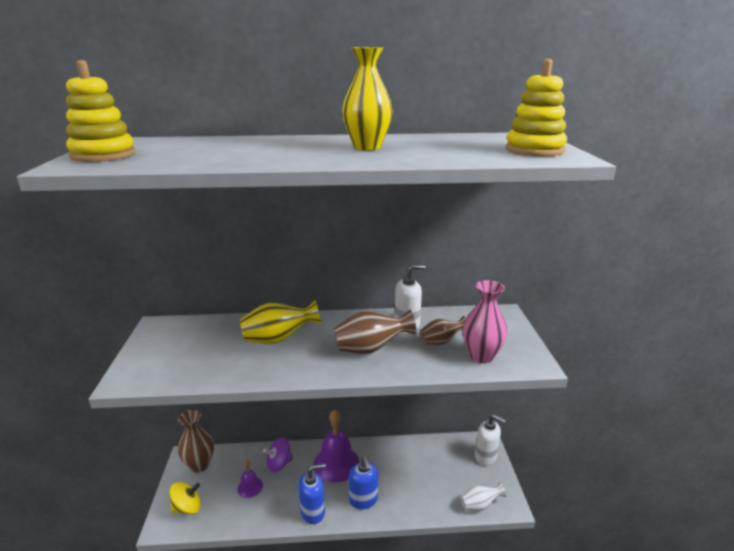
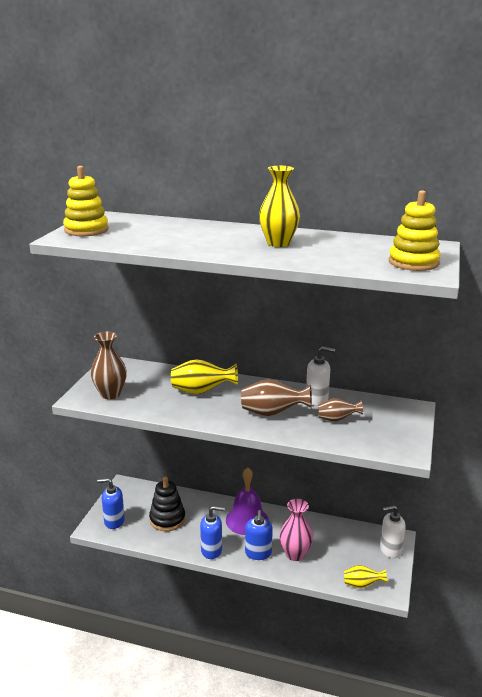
camera: 20 degrees right, 0 degrees up
yellow spinning top [169,482,201,514] -> blue soap dispenser [97,478,125,529]
brown vase [178,410,214,472] -> brown vase moved to [91,331,127,399]
purple bell [238,460,263,498] -> black stacking toy [149,476,185,531]
purple spinning top [263,437,293,472] -> none
white vase [461,482,506,511] -> yellow vase [344,565,387,588]
pink vase [463,280,507,363] -> pink vase moved to [280,499,313,561]
white soap dispenser [475,414,506,465] -> white soap dispenser turned 120 degrees clockwise [380,505,406,558]

